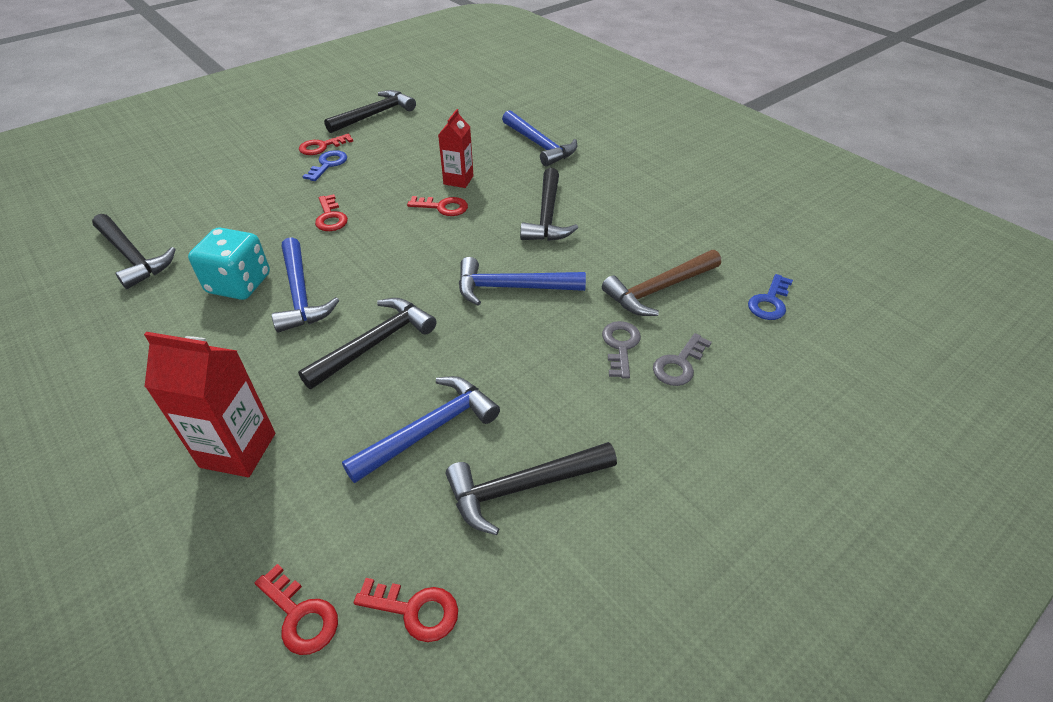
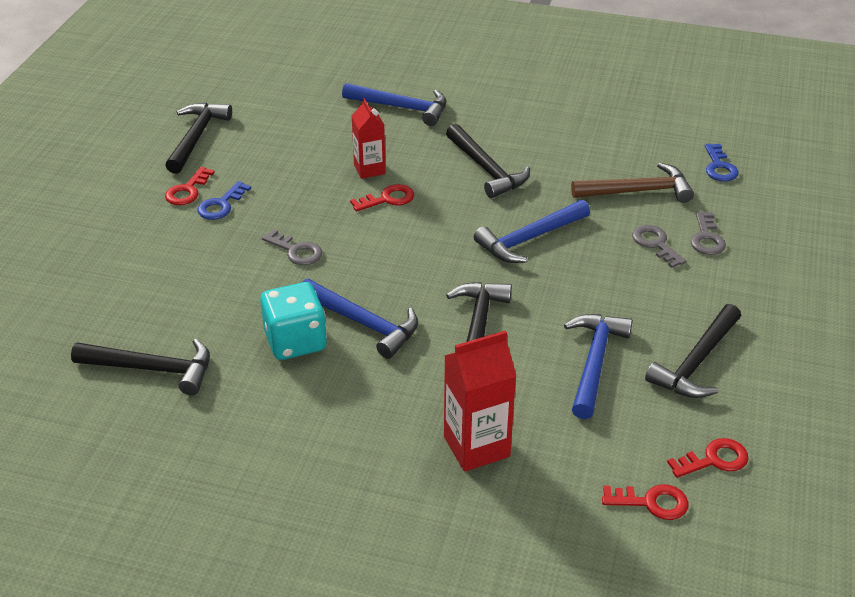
camera: 35 degrees left, 5 degrees down
blue key [302,150,347,181] -> blue key turned 135 degrees counterclockwise [197,181,251,220]
red key [315,194,348,231] -> grey key [262,229,322,265]
brown hammer [602,250,721,316] -> brown hammer turned 120 degrees counterclockwise [571,163,694,203]

